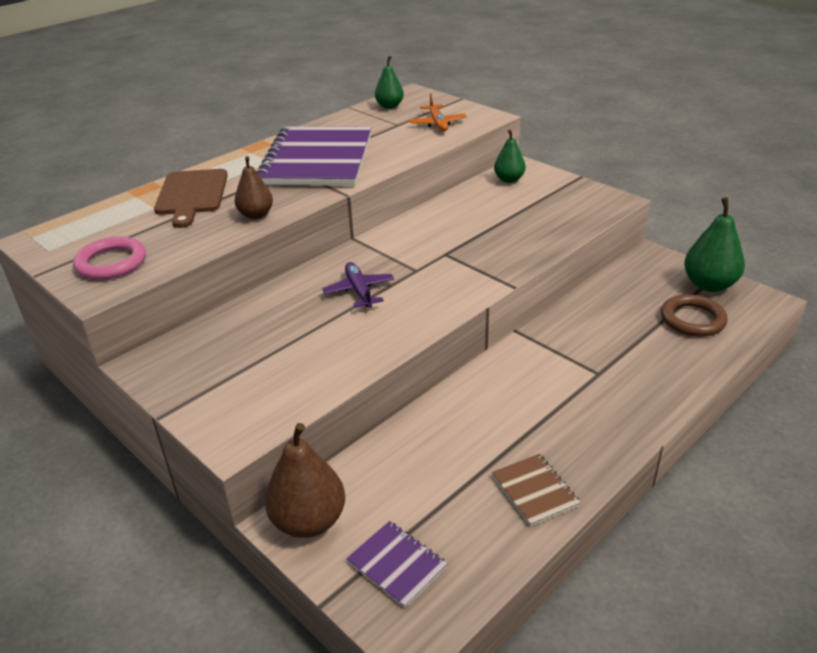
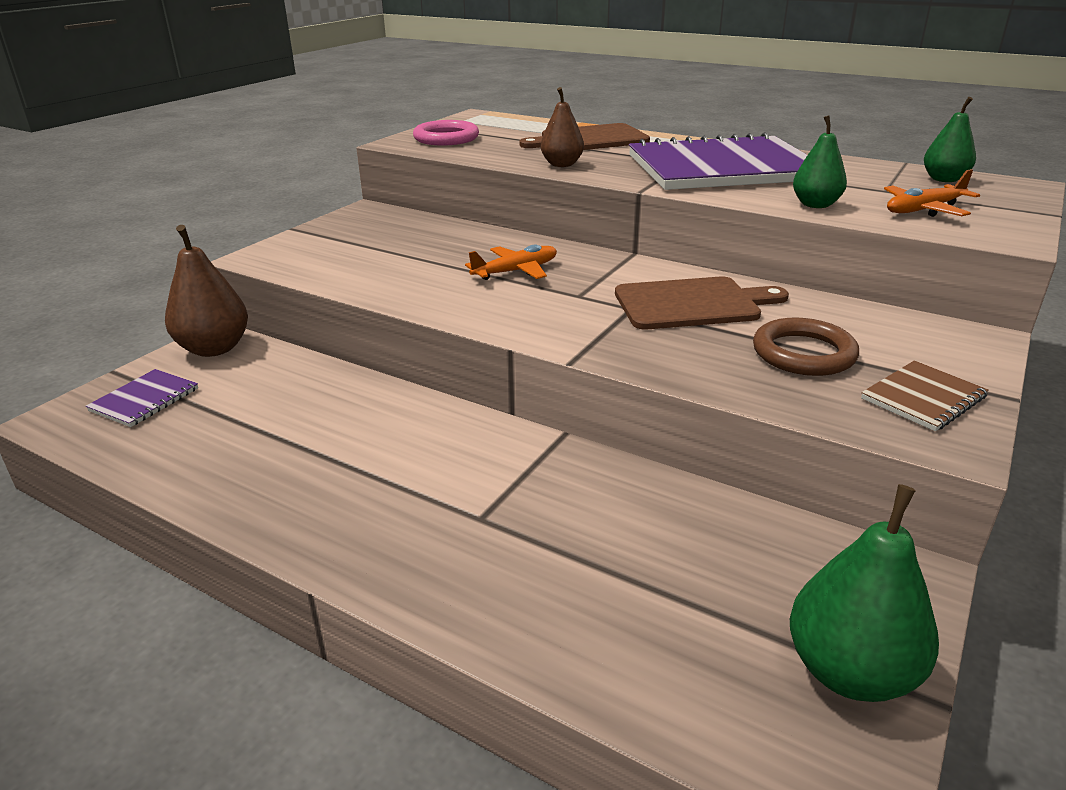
camera: 75 degrees right, 5 degrees down
purple plane [322,262,394,307] -> orange plane [465,245,557,280]
brown notebook [492,454,581,527] -> brown notebook moved to [861,360,989,431]
green pear [494,129,526,183] -> green pear moved to [793,115,847,208]
brown ring [661,294,728,337] -> brown ring moved to [753,318,859,376]
none -> brown cutting board [615,277,789,329]

